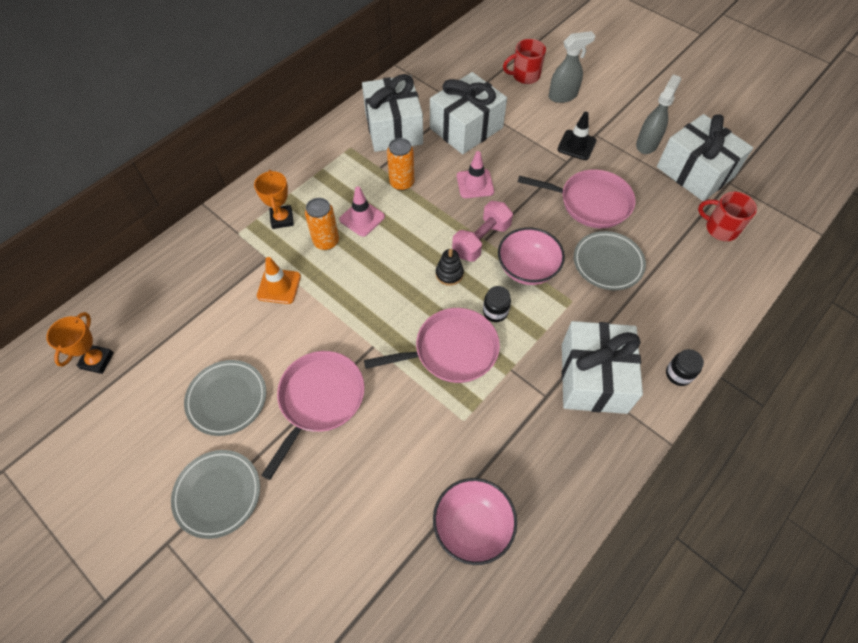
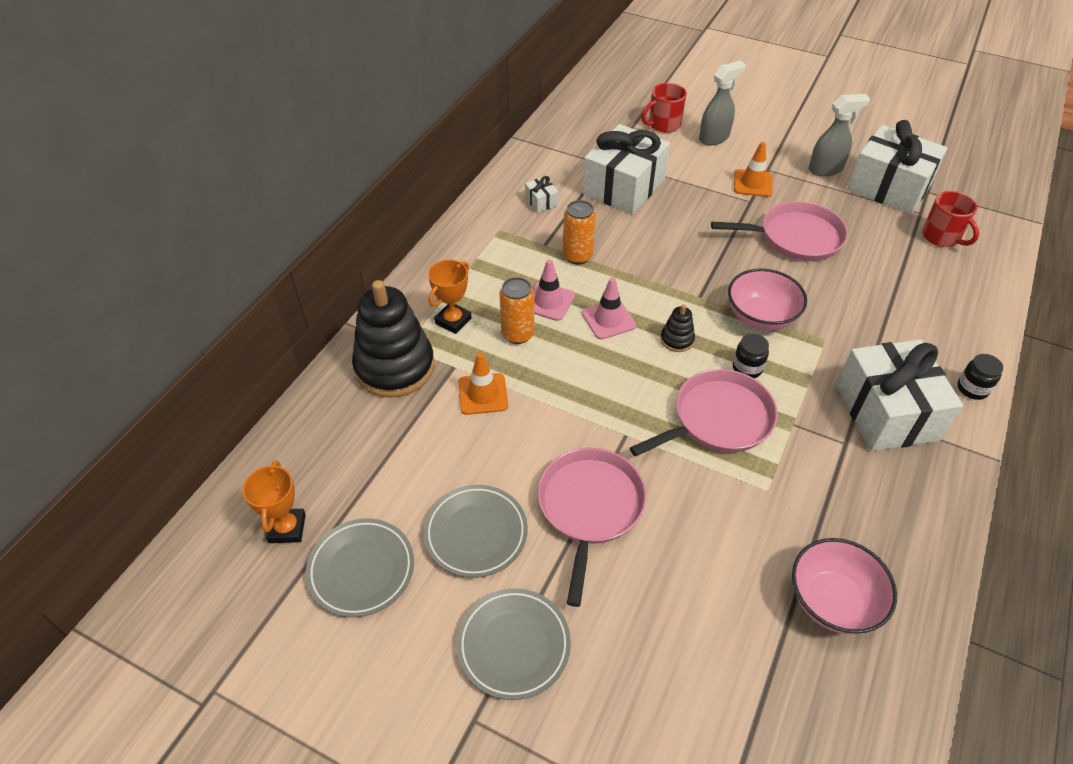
camera: 15 degrees left, 10 degrees down
orange trophy [254,170,294,229] -> orange trophy turned 60 degrees clockwise [428,260,472,334]
white gift [362,74,423,152] -> white gift [525,176,558,213], size x0.40
pink dumbbell [452,201,513,261] -> none
pink traffic cone [457,151,494,198] -> pink traffic cone moved to [582,277,636,340]
black traffic cone [557,112,596,160] -> orange traffic cone [734,142,773,197]
grey plate [574,231,646,290] -> grey plate moved to [306,518,414,617]
grey spray bottle [636,74,681,154] -> grey spray bottle turned 60 degrees clockwise [809,94,870,177]
red mug [698,192,757,241] -> red mug turned 135 degrees counterclockwise [922,191,979,247]
none -> black stacking toy [352,280,434,398]

